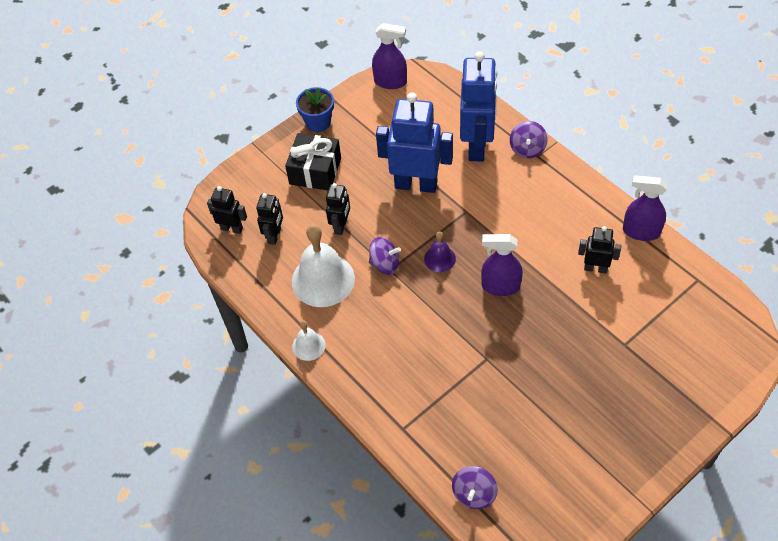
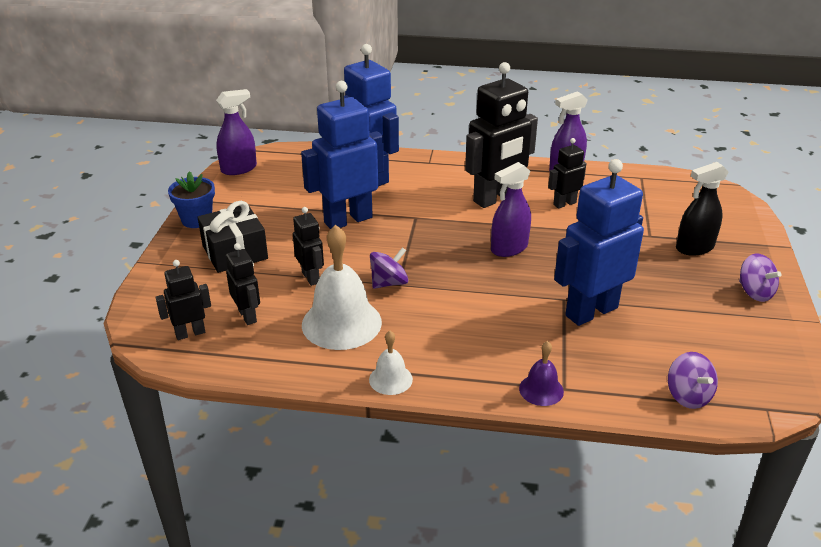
camera: 45 degrees left, 20 degrees down
purple bell [424,231,456,272] -> purple bell moved to [519,341,564,406]
purple spinning top [510,121,547,158] -> purple spinning top moved to [739,254,782,302]
none -> black robot [465,62,538,208]
none -> blue robot [554,159,644,326]
none -> black spray bottle [676,162,728,256]

